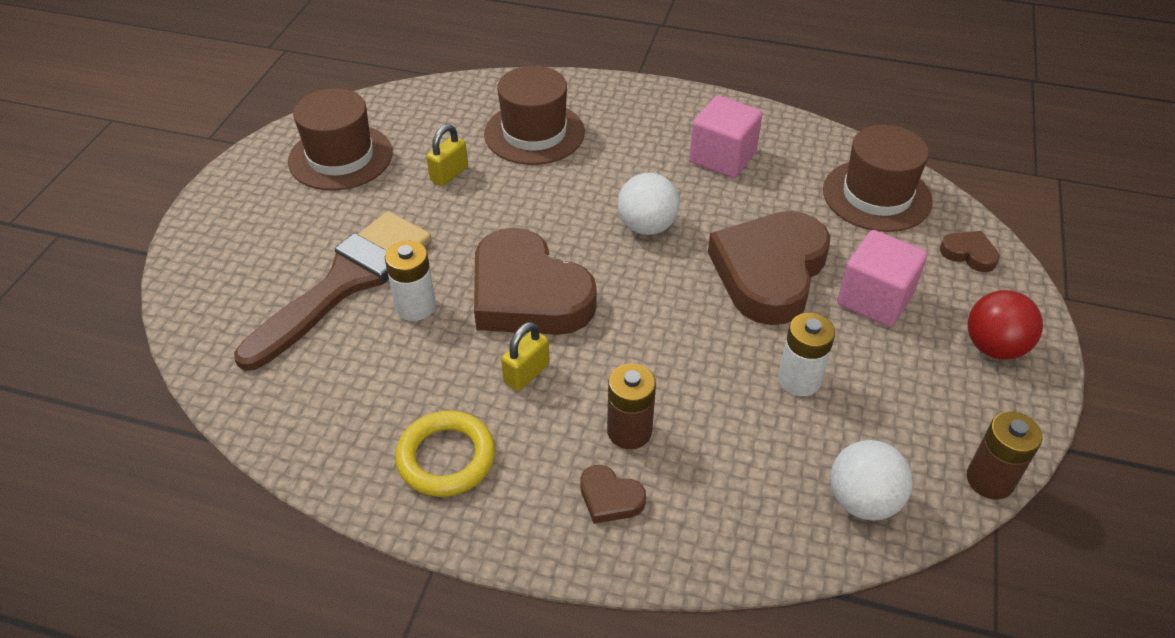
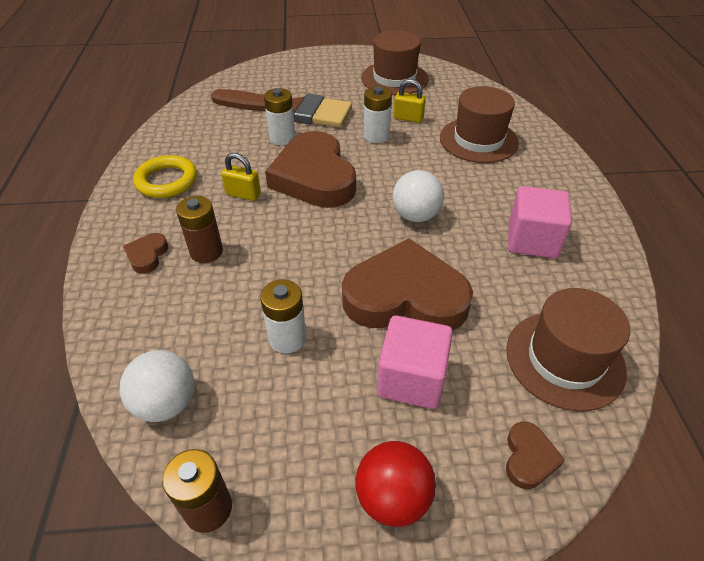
camera: 70 degrees right, 0 degrees up
brown heart [474,228,597,335] -> brown heart turned 45 degrees counterclockwise [265,131,356,208]
none -> white battery [364,86,392,143]

